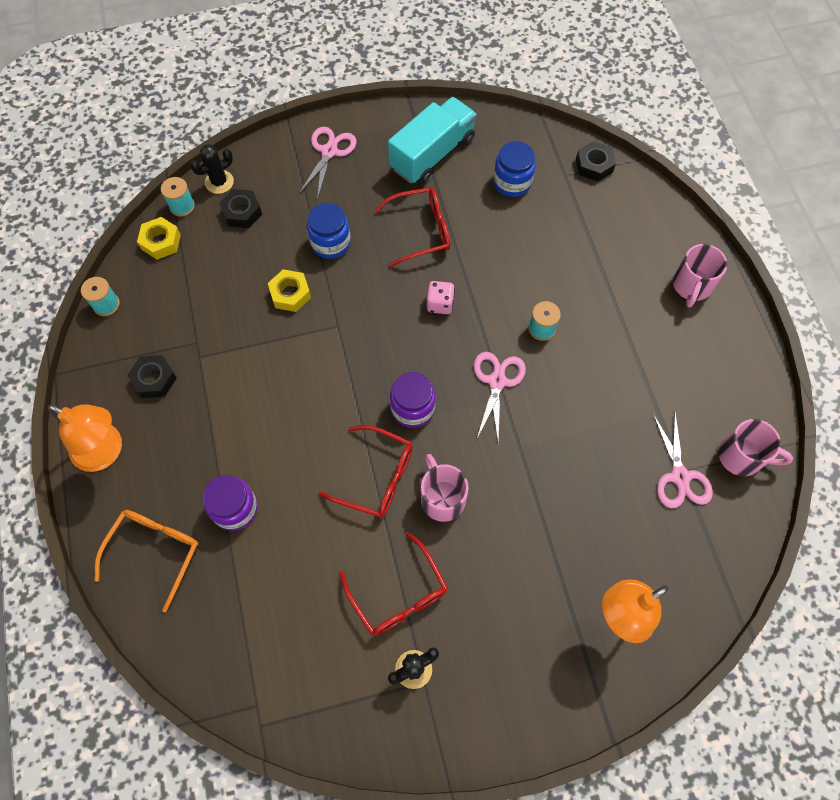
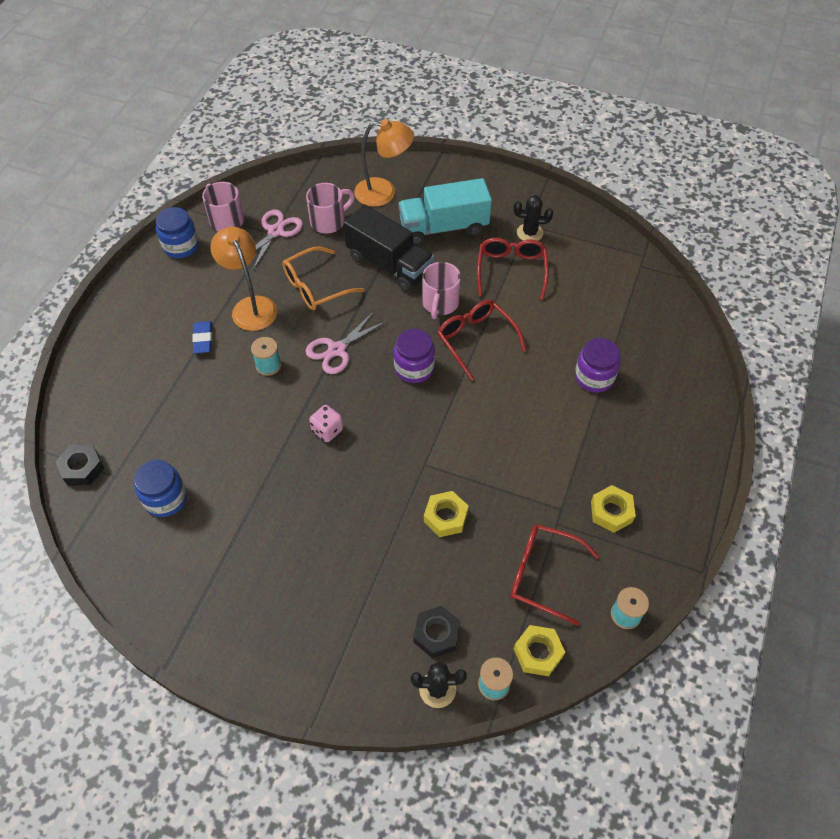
camera: 145 degrees left, 10 degrees down
orange lamp [48,404,122,472] -> orange lamp moved to [210,227,277,331]
orange glasses [95,510,199,613] -> orange glasses moved to [282,247,365,310]
black nut [127,355,177,398] -> yellow nut [591,485,636,533]
pink scissors [299,127,357,200] -> none
blue jar [307,203,351,259] -> blue jar moved to [156,207,199,258]
red glasses [374,187,450,267] -> red glasses moved to [510,524,599,626]
turquoise truck [388,97,477,184] -> turquoise truck moved to [398,178,492,245]
pink mug [673,244,727,308] -> pink mug moved to [306,183,355,234]
none -> blue eraser [192,321,212,354]
none -> black truck [343,205,434,292]

